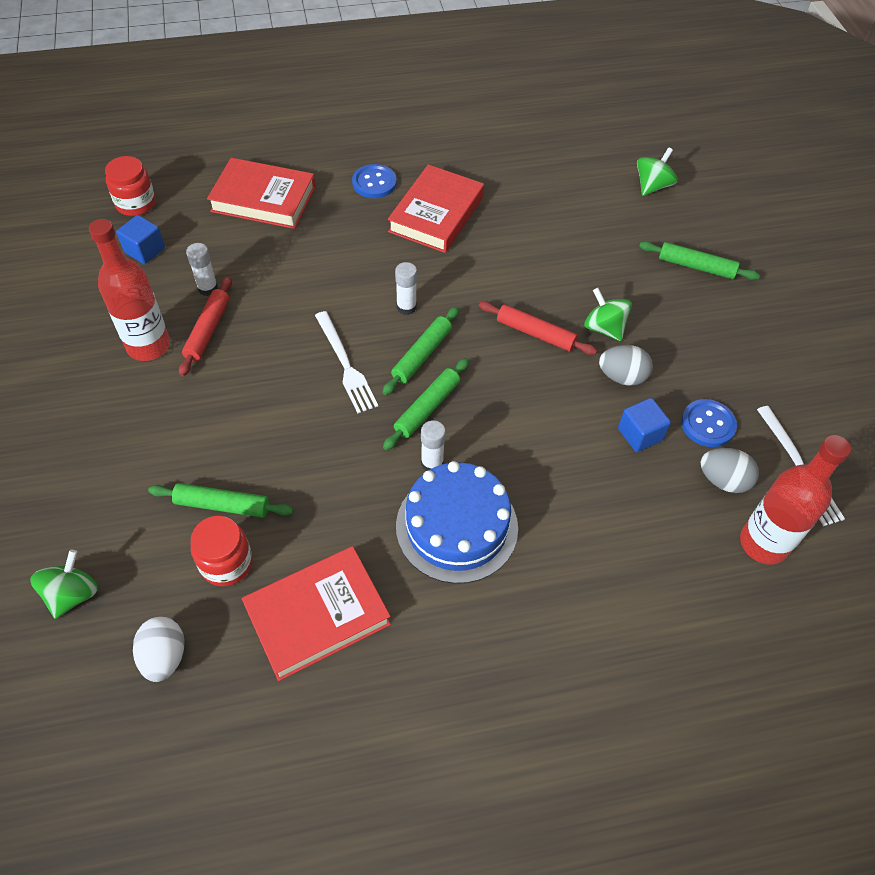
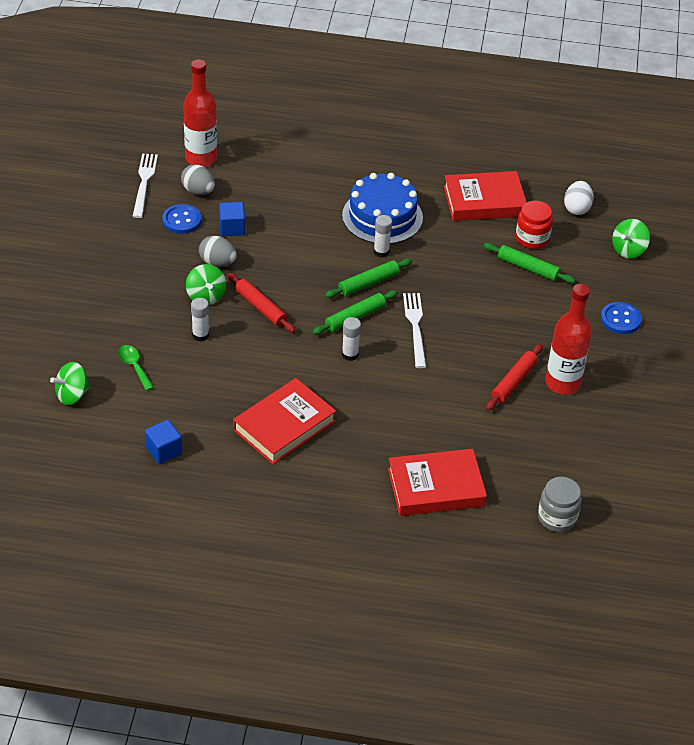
camera: 160 degrees left, 10 degrees down
red jar [105,156,156,216] -> grey jar [538,477,582,532]
blue cube [116,215,165,264] -> blue cube moved to [145,420,182,464]
white glue stick [186,243,218,296] -> white glue stick moved to [191,298,209,341]
red book [207,158,315,229] -> red book turned 45 degrees counterclockwise [388,449,487,516]
blue button [352,164,397,198] -> blue button moved to [601,302,642,334]
green rolling pin [639,241,760,280] -> none
none -> green spoon [118,345,154,391]

